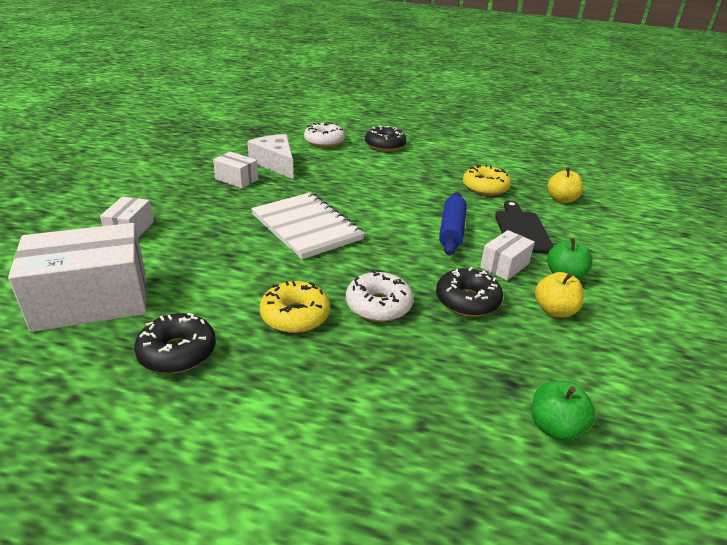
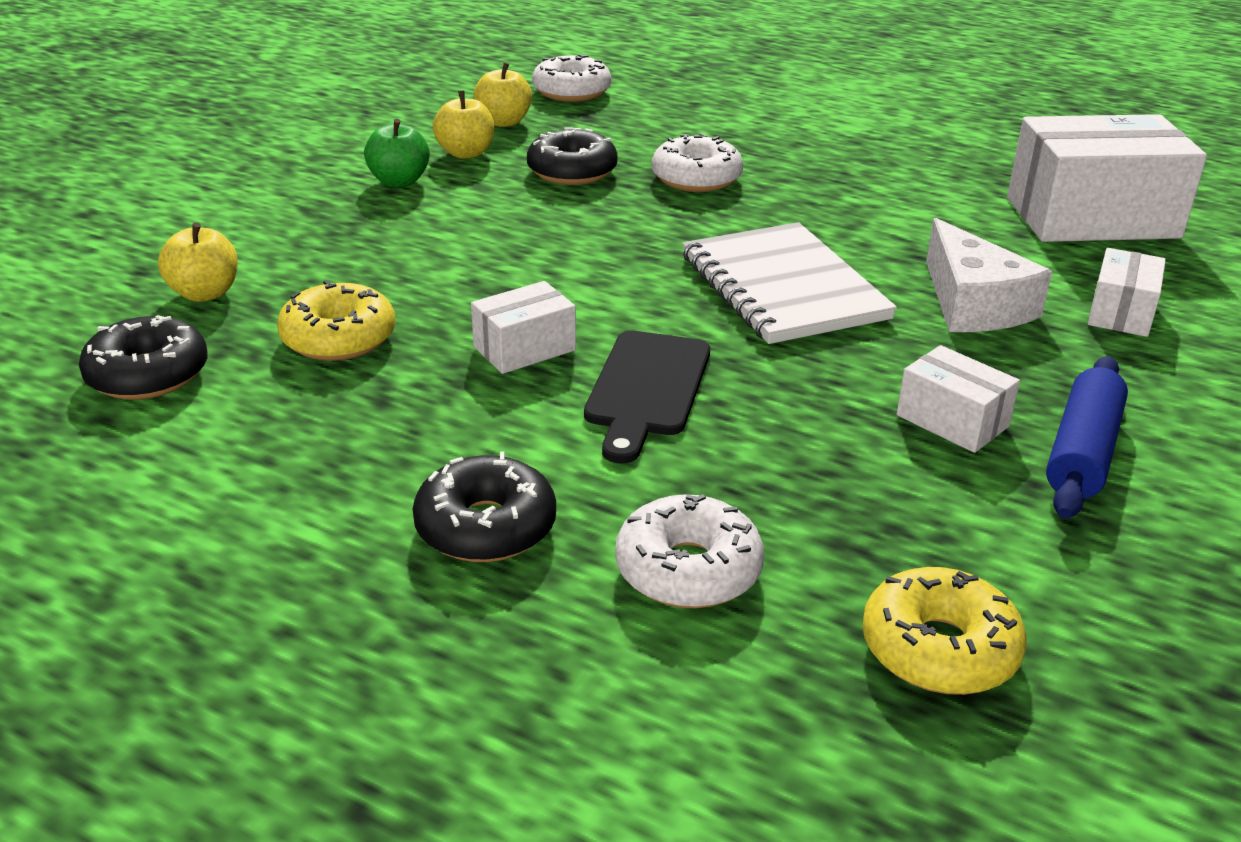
camera: 165 degrees left, 0 degrees up
black donut [134,313,216,373] -> black donut moved to [79,315,208,400]
white cheese [247,134,293,179] -> white cheese moved to [926,218,1052,332]
yellow donut [260,281,330,333] -> yellow donut moved to [862,567,1027,695]
blue rolling pin [439,192,467,255] -> blue rolling pin moved to [1046,356,1128,519]
white box [480,230,535,281] -> white box moved to [471,281,576,374]
black cutting board [495,201,554,253] -> black cutting board moved to [584,330,710,464]
green apple [532,381,596,441] -> white donut [532,54,611,102]
none -> yellow apple [473,62,532,127]

